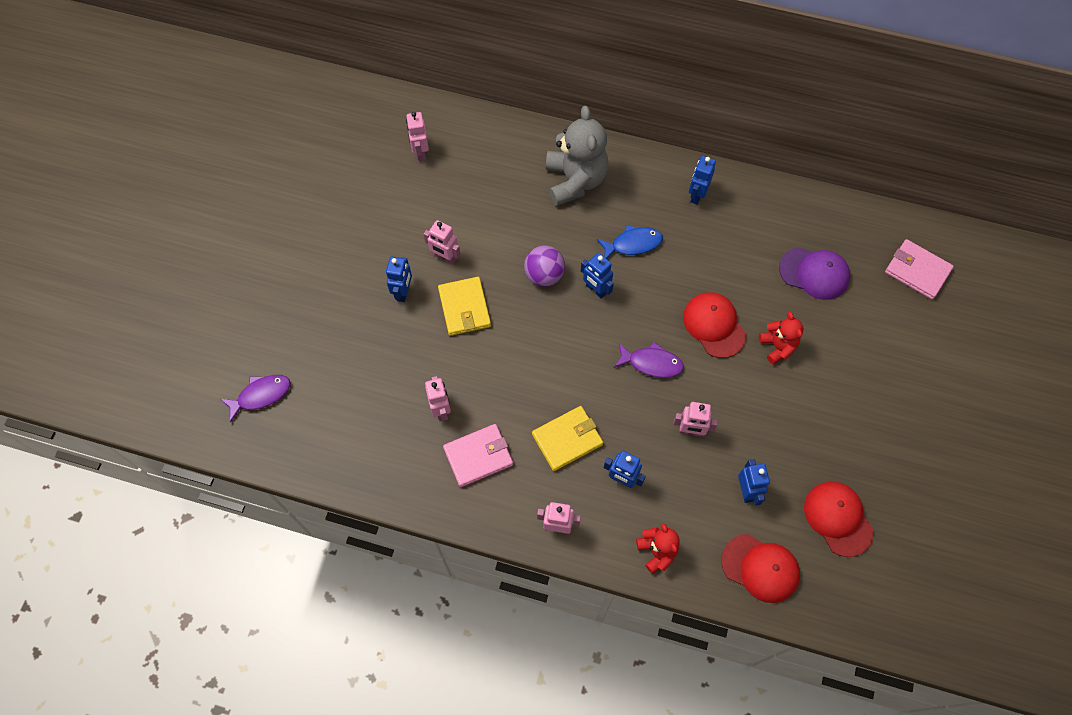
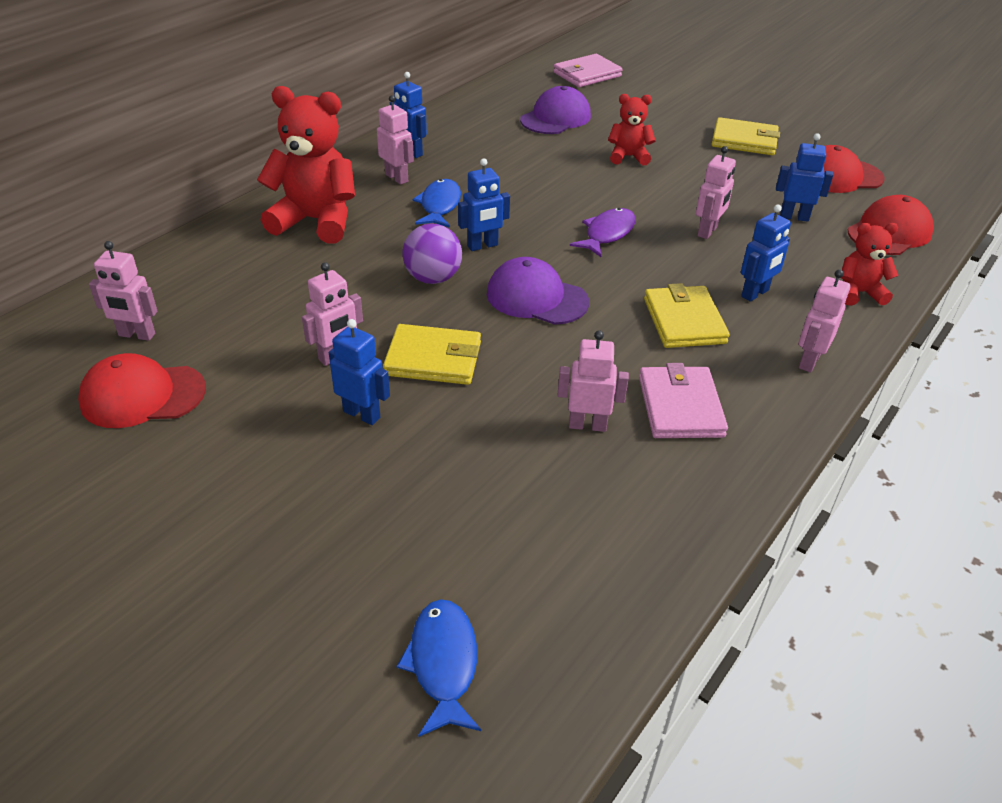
camera: 70 degrees left, 25 degrees down
purple fish [221,375,290,423] -> blue fish [397,599,481,737]
grey teddy bear [546,106,608,206] -> red teddy bear [257,86,355,244]
red cap [683,292,747,358] -> red cap moved to [78,353,206,428]
none -> pink robot [377,95,414,185]
none -> purple cap [487,257,589,325]
none -> yellow wallet [712,117,780,155]

